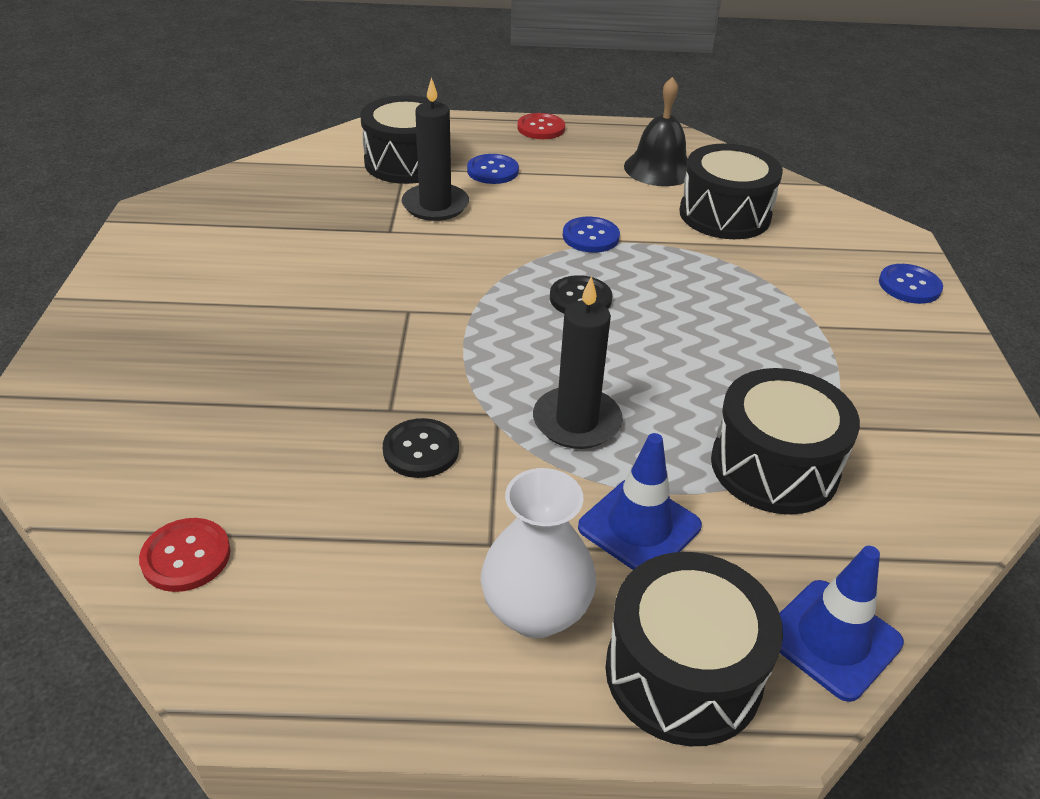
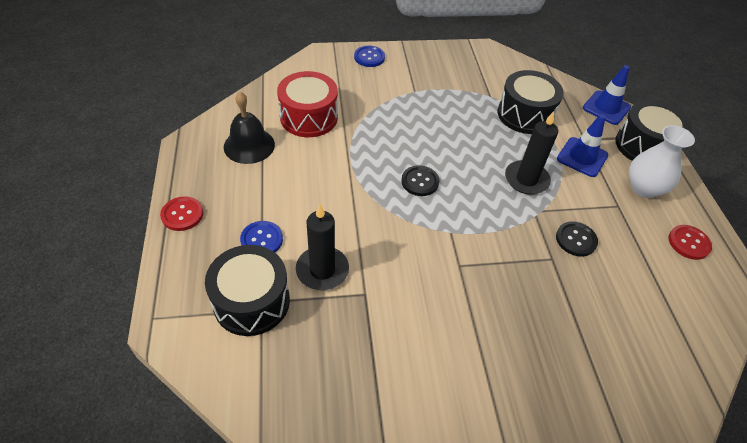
camera: 100 degrees left, 10 degrees up
red button [139,518,230,592] -> red button moved to [668,225,712,260]
blue button [563,217,620,253] -> none
black drum [679,143,783,239] -> red drum [277,71,338,137]

